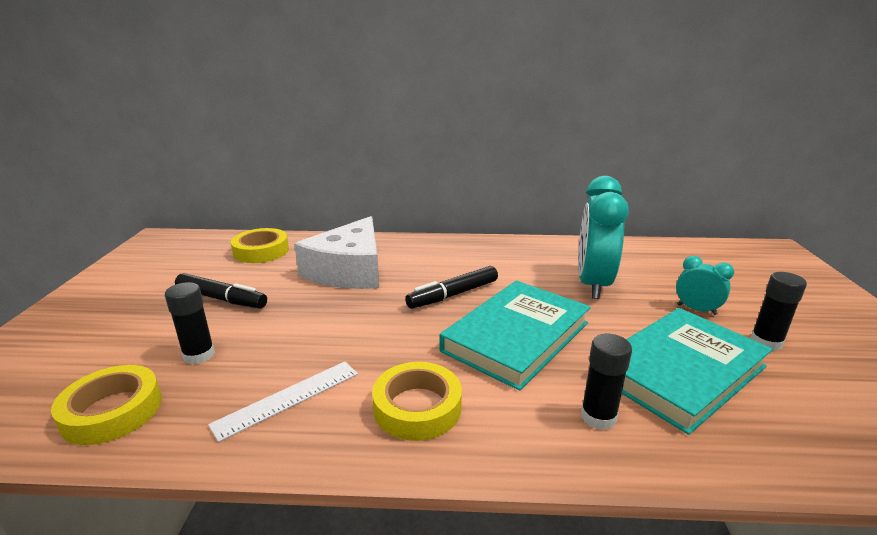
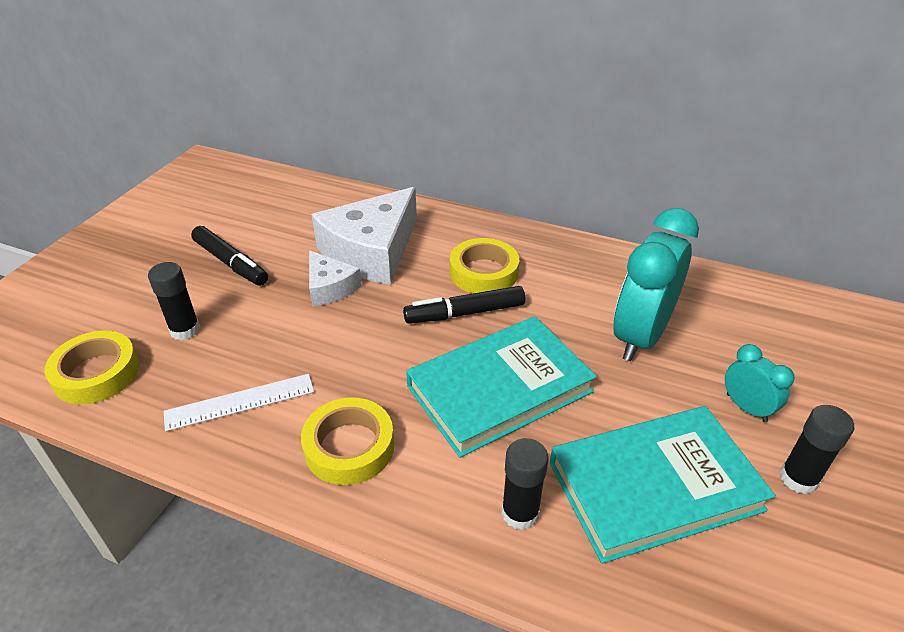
camera: 20 degrees right, 15 degrees up
yellow tape [231,228,289,263] -> yellow tape moved to [450,238,519,293]
none -> white cheese [309,250,362,306]

